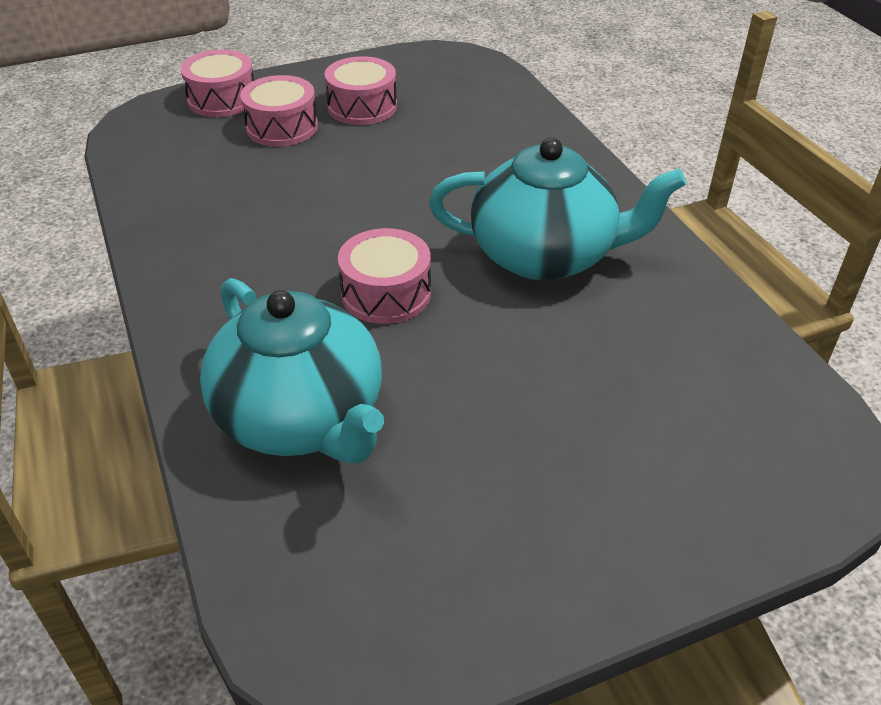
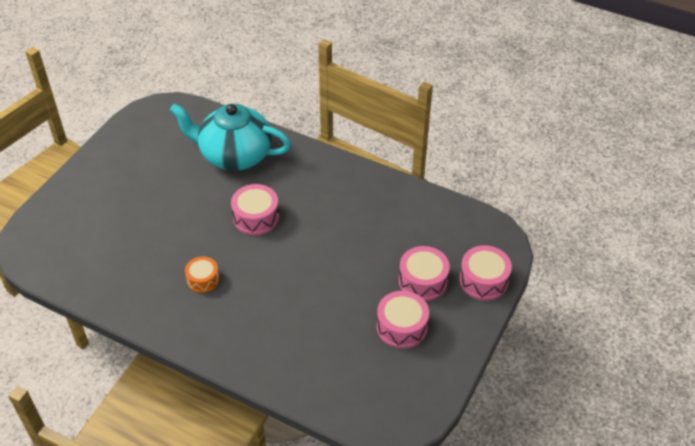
camera: 140 degrees right, 5 degrees up
turquoise teapot [429,138,686,280] -> orange drum [185,256,220,293]

